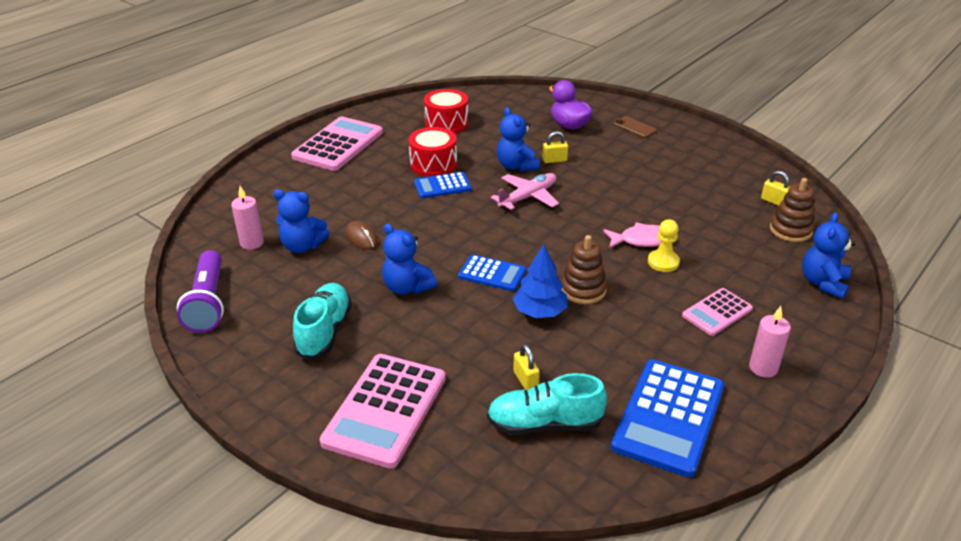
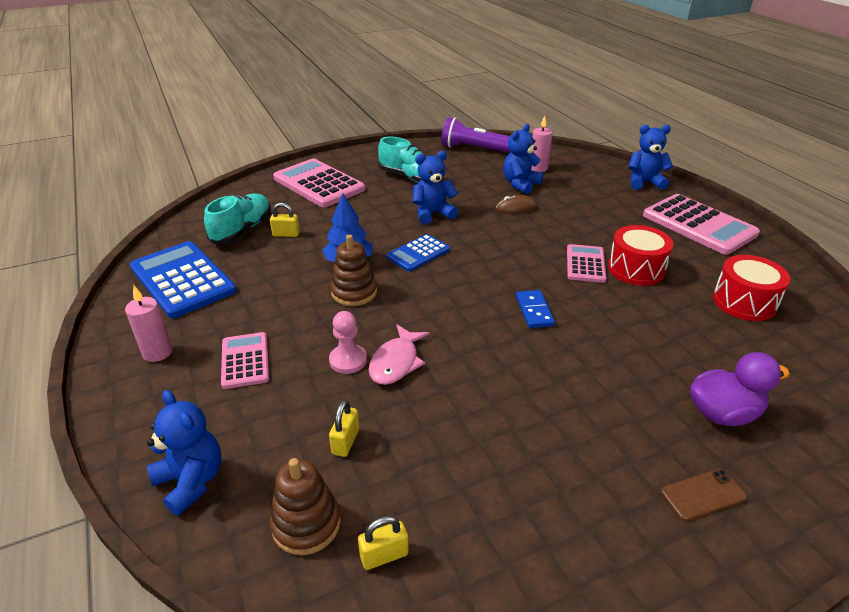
camera: 115 degrees right, 0 degrees up
blue calculator [414,172,472,198] -> pink calculator [567,244,607,283]
pink plane [491,173,559,210] -> blue domino [516,290,555,328]
blue teddy bear [497,107,540,172] -> blue teddy bear moved to [628,125,673,190]
yellow padlock [543,131,568,163] -> yellow padlock moved to [329,400,359,457]
yellow pawn [648,219,680,272] -> pink pawn [329,311,367,374]

